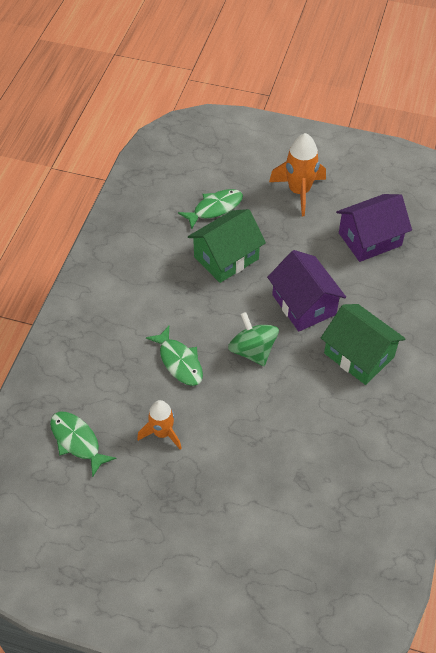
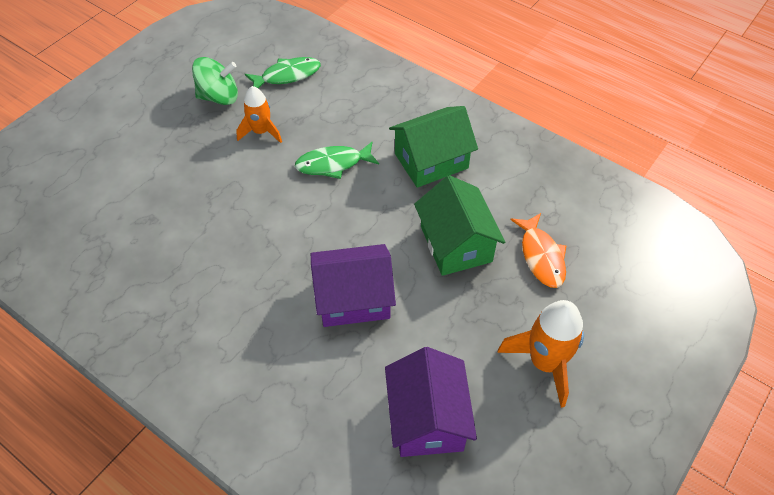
camera: 110 degrees right, 0 degrees up
green fish [178,189,243,229] -> orange fish [510,213,566,288]
green spinning top [228,312,279,366] -> green spinning top moved to [192,57,238,105]
green house [321,304,406,385] -> green house moved to [389,106,478,188]

